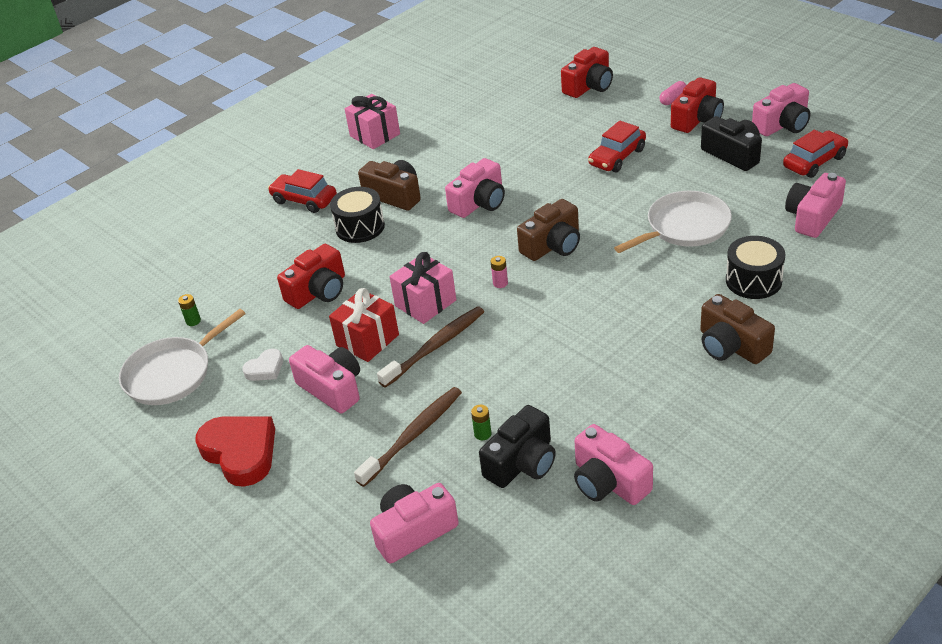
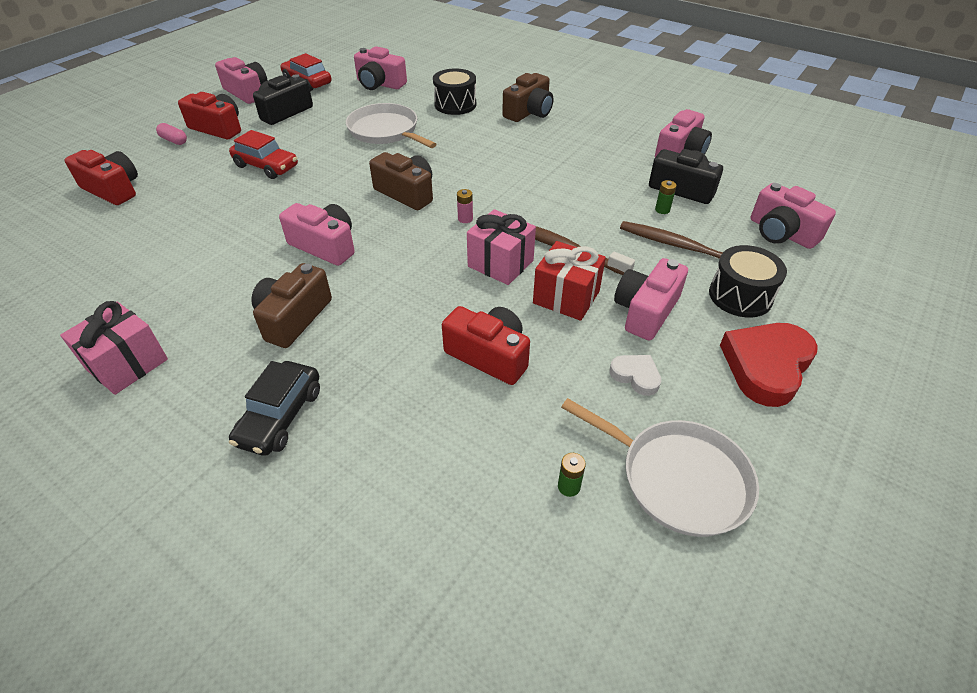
camera: 105 degrees left, 5 degrees up
red car [268,169,337,213] -> black car [229,361,320,456]
black drum [330,187,385,243] -> black drum moved to [709,245,787,318]

